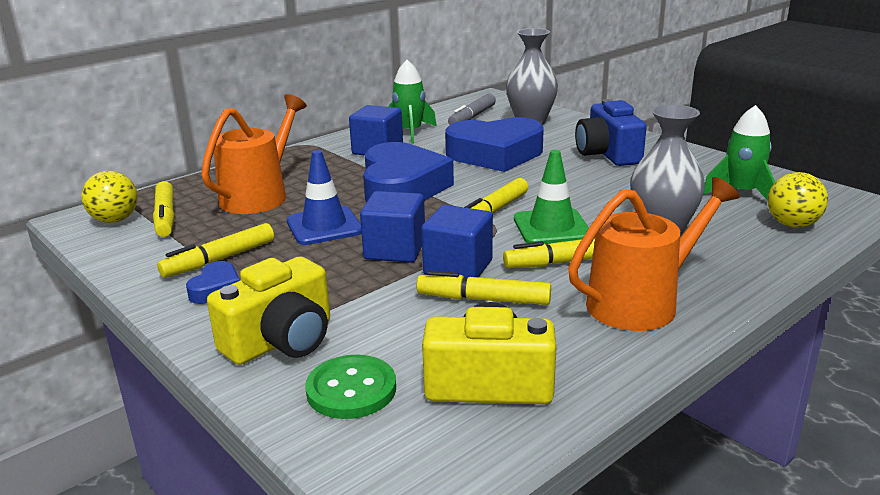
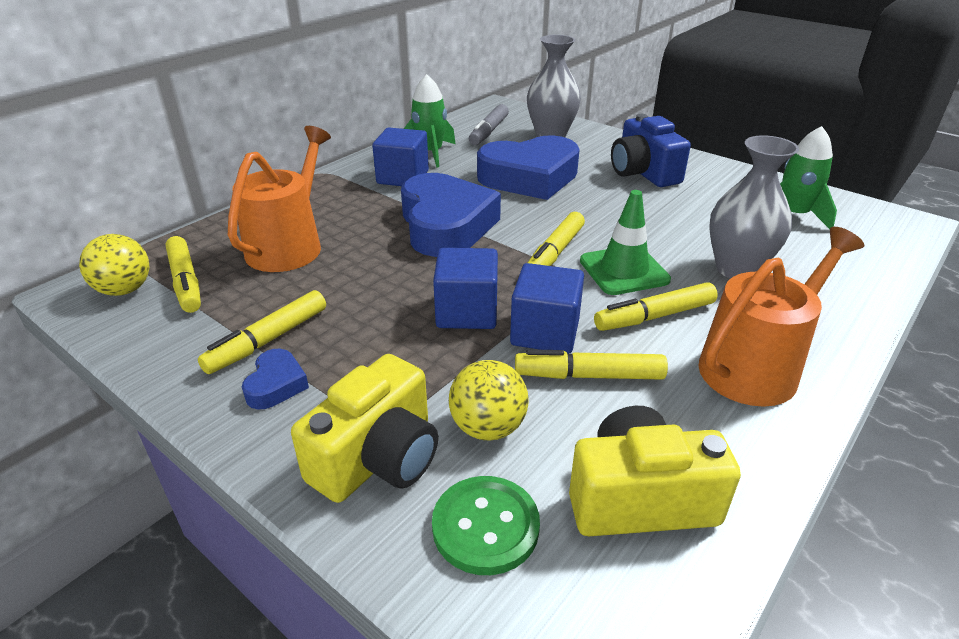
camera: 10 degrees left, 10 degrees up
blue traffic cone [287,150,362,245] -> none
yellow ball [768,172,828,228] -> yellow ball moved to [449,360,529,440]

